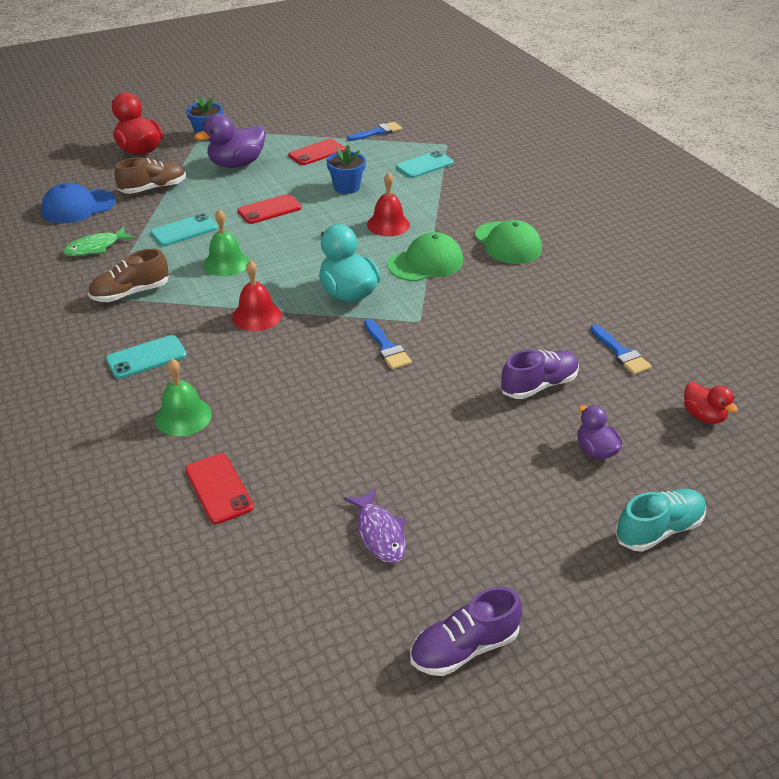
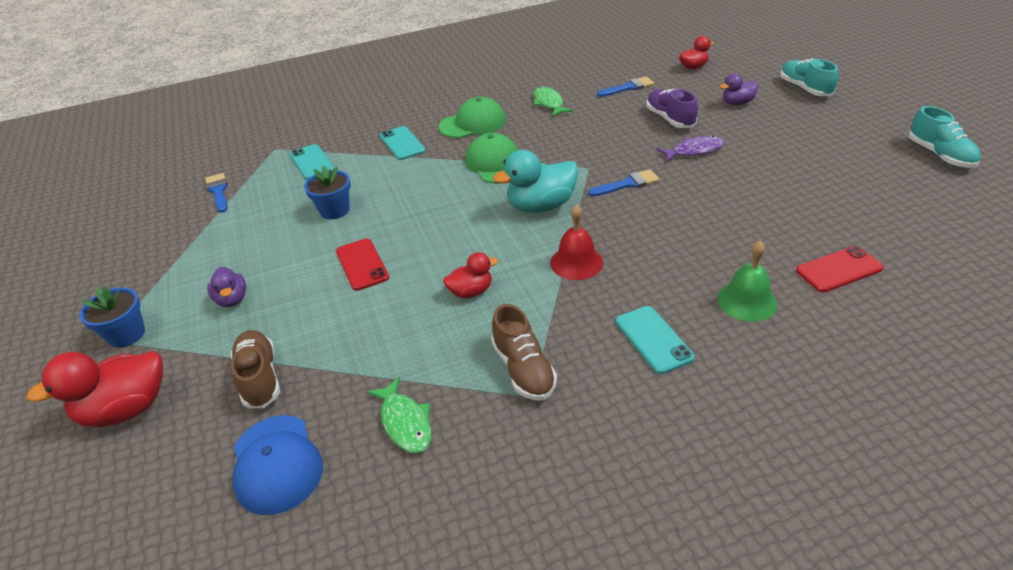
camera: 80 degrees left, 0 degrees up
turquoise phone [151,213,218,246] -> turquoise phone moved to [380,126,426,160]
purple duck [195,114,266,168] -> purple duck [207,267,246,307], size x0.57
green bell [203,209,249,276] -> red duck [443,252,498,298]
red phone [288,139,345,165] -> none
purple fish [343,488,406,563] -> purple fish moved to [656,136,725,162]
red bell [367,172,410,237] -> none
purple shoe [410,586,522,676] -> turquoise shoe [908,106,981,168]
none -> green fish [534,87,573,117]

